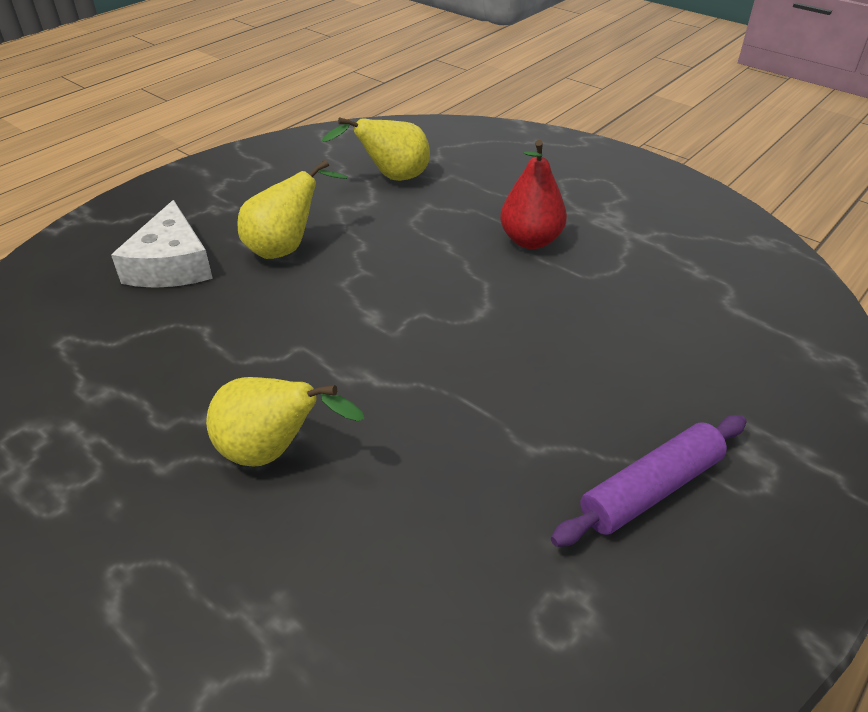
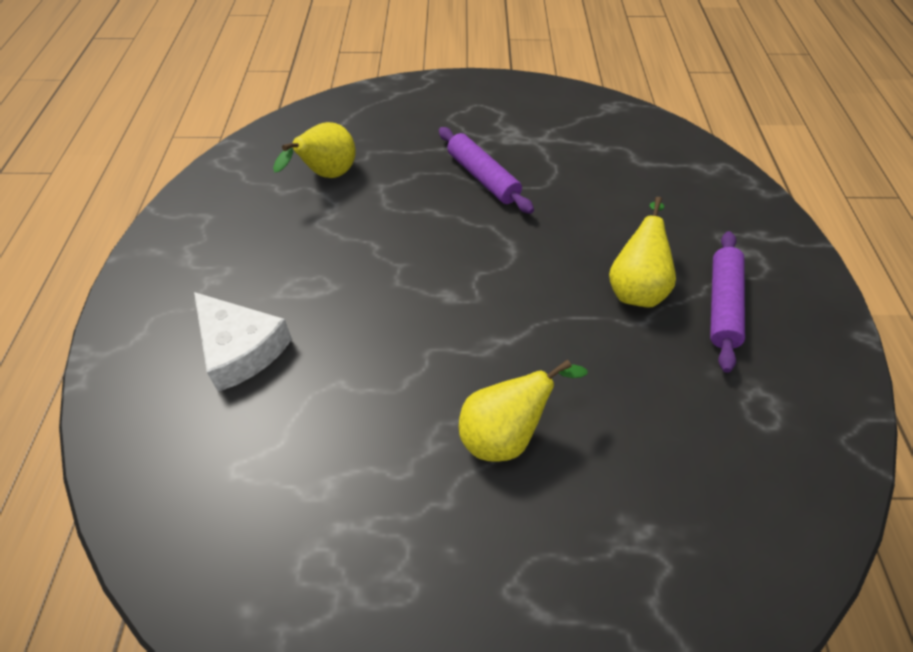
camera: 40 degrees left, 10 degrees up
yellow pear [237,160,348,259] -> yellow pear moved to [609,197,676,308]
red pear [500,140,567,249] -> purple rolling pin [439,127,534,214]

